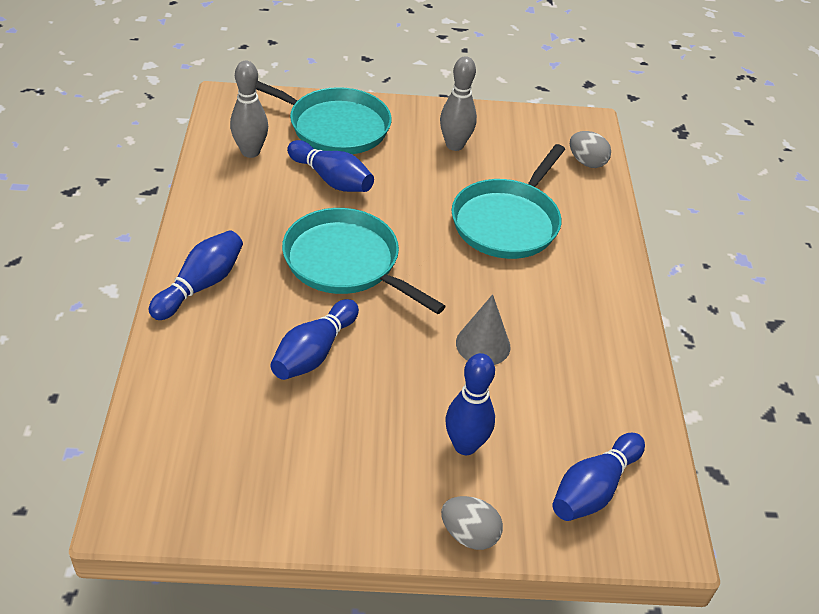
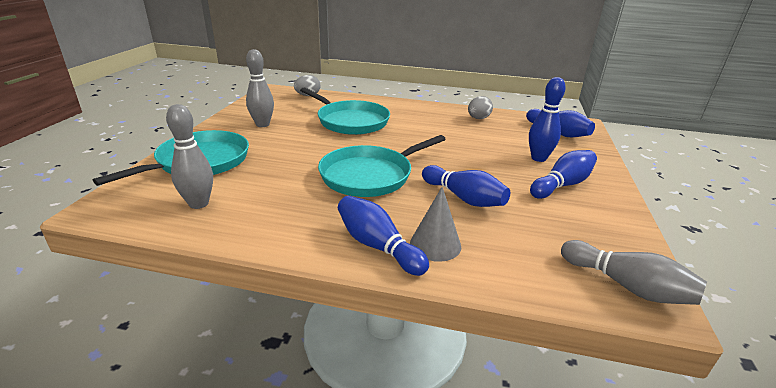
camera: 75 degrees left, 15 degrees down
blue bowling pin [287,140,374,192] -> blue bowling pin moved to [530,150,597,199]
grey egg [441,496,503,550] -> grey egg moved to [468,96,493,119]
grey cone [456,294,510,365] -> grey cone moved to [410,187,461,262]
none -> grey bowling pin [561,240,707,305]

